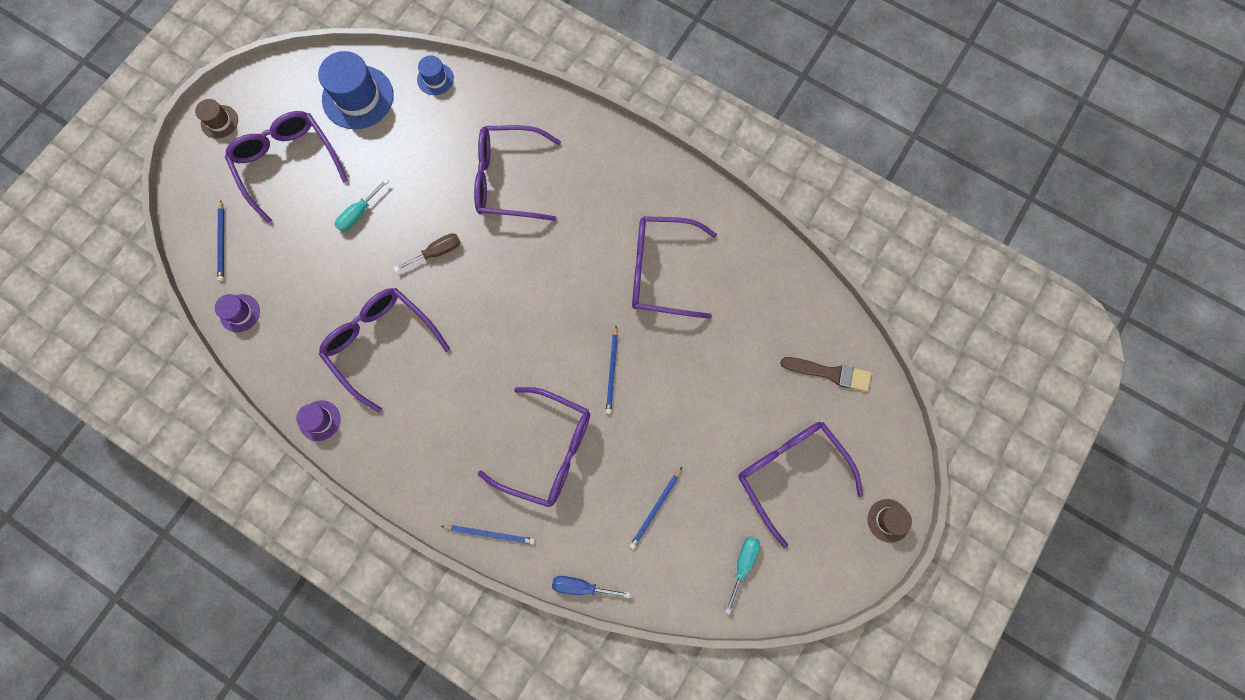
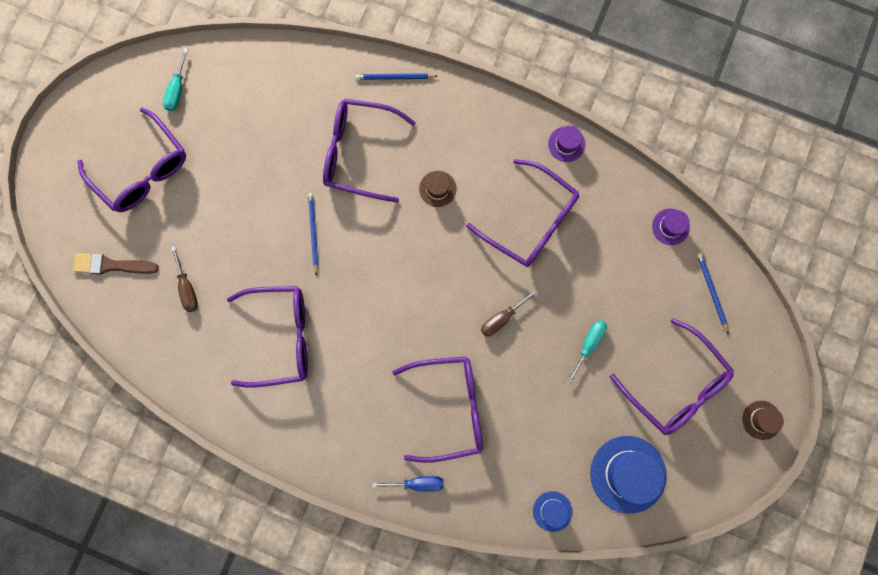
camera: 170 degrees right, 5 degrees up
blue screwdriver [552,576,631,598] -> blue screwdriver moved to [372,476,444,492]
blue pencil [629,467,682,550] -> none
brown hat [868,499,912,543] -> brown hat moved to [419,171,456,207]
none -> brown screwdriver [171,246,198,312]

